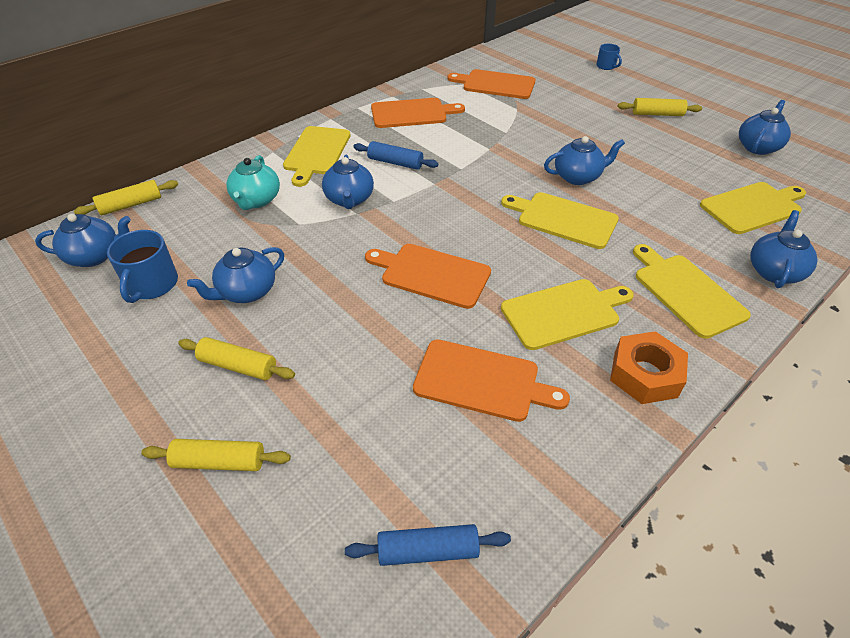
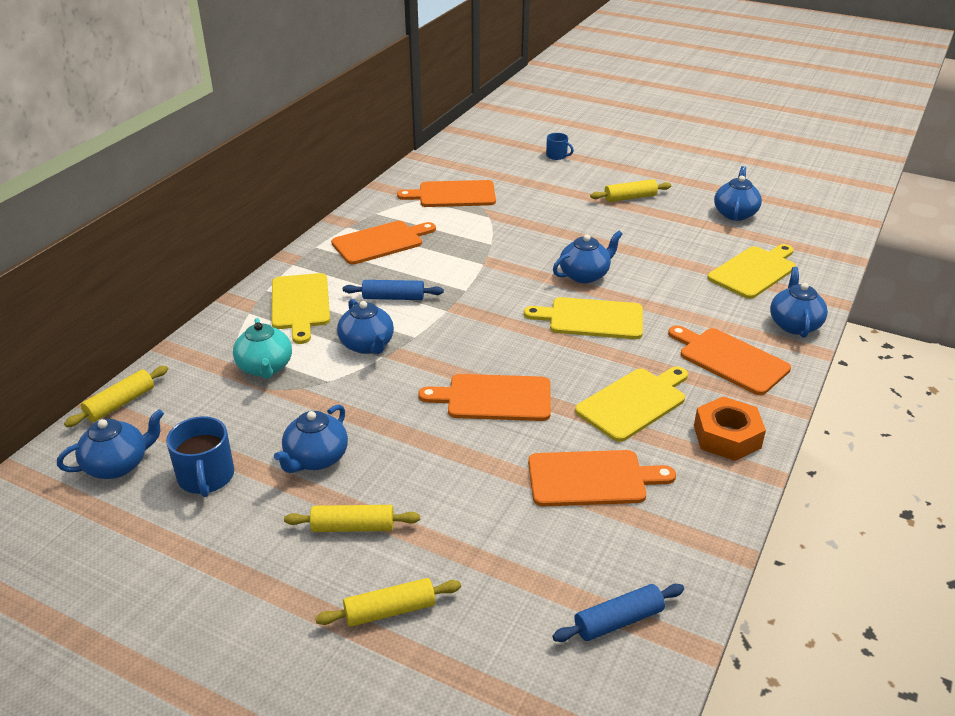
camera: 20 degrees left, 10 degrees down
yellow cutting board [633,244,751,339] -> orange cutting board [668,325,791,395]

